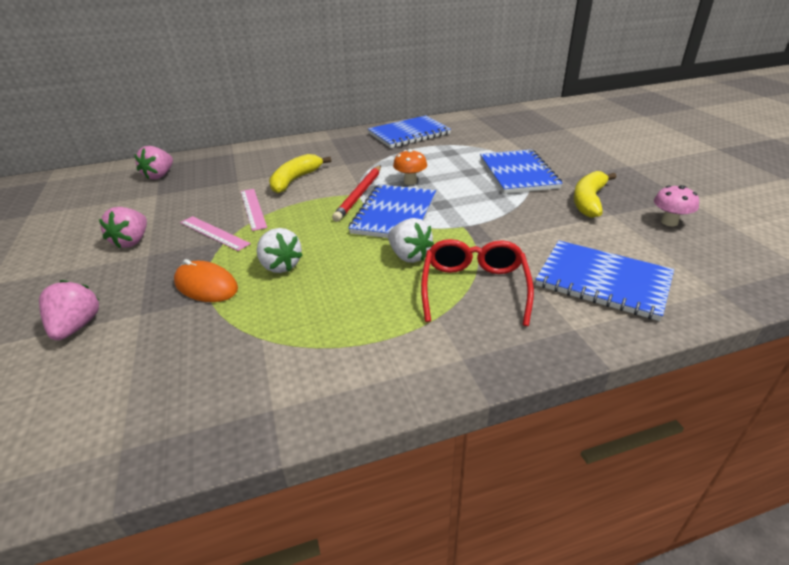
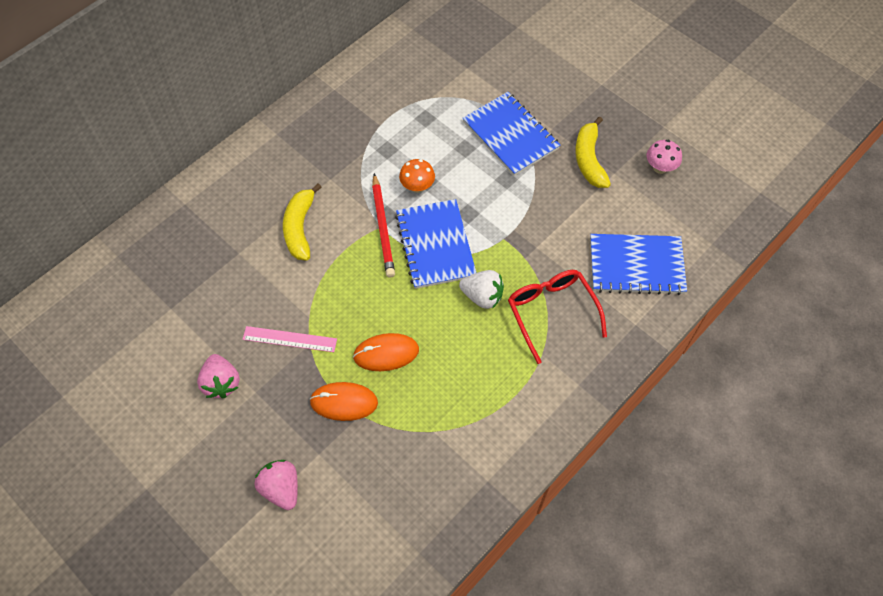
camera: 30 degrees left, 25 degrees up
pink strawberry [134,146,173,179] -> none
pink ruler [241,189,267,231] -> none
white strawberry [257,228,303,273] -> orange mouse [353,333,419,371]
blue notebook [368,115,451,148] -> none

